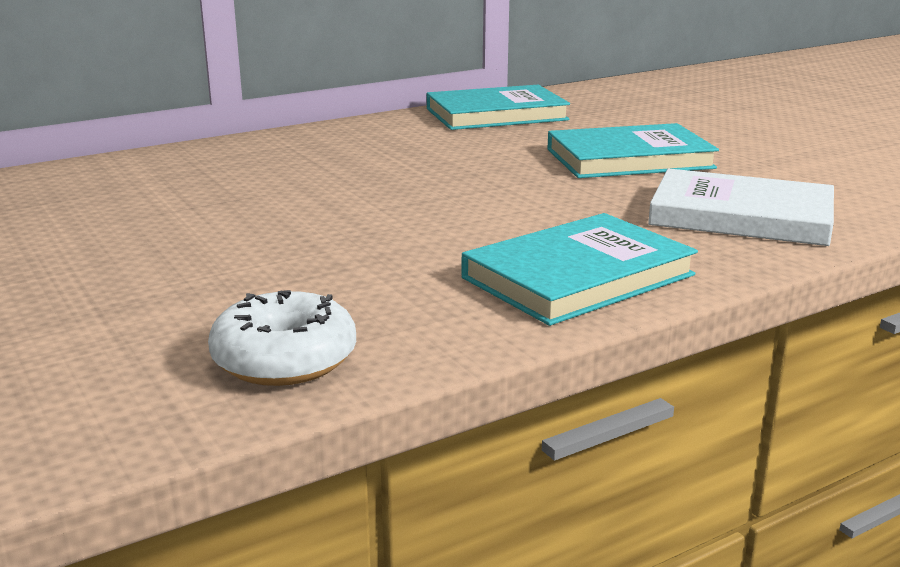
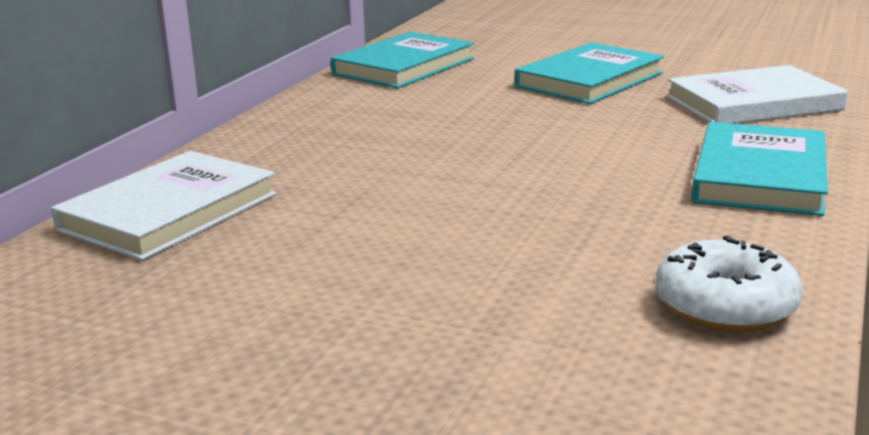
camera: 35 degrees left, 0 degrees up
none -> white book [51,151,276,261]

